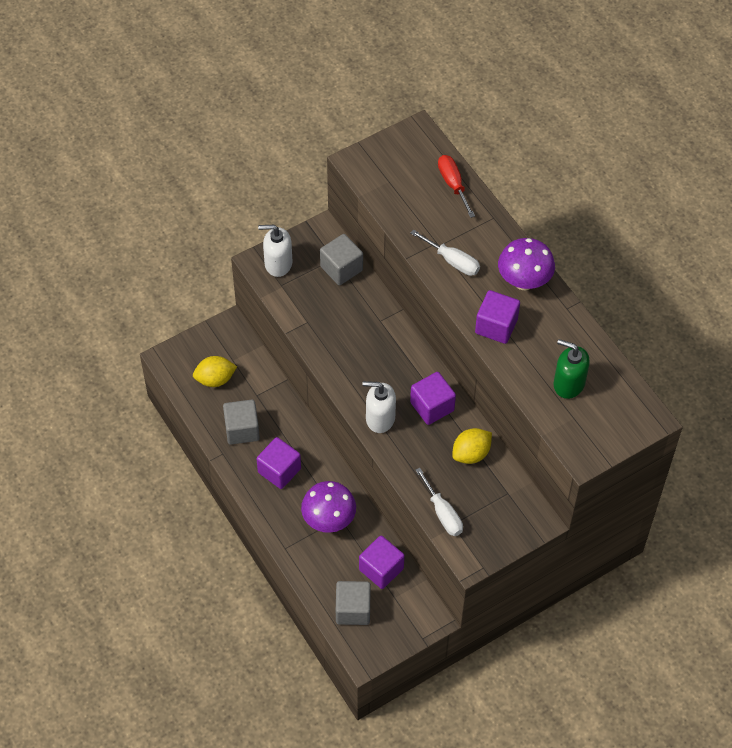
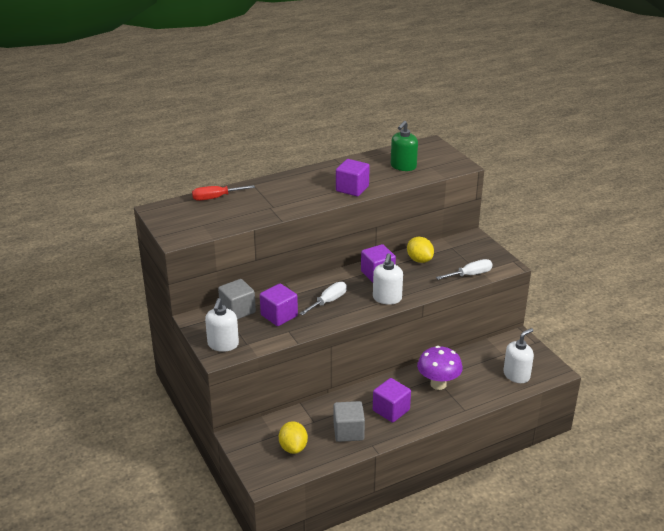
camera: 85 degrees left, 25 degrees down
grey cube [336,581,371,625] -> white soap dispenser [503,328,534,383]
purple cube [359,536,405,589] -> purple cube moved to [260,284,298,326]
white screwdriver [411,229,480,276] -> white screwdriver moved to [299,282,347,315]
purple mushroom [498,238,555,290] -> none

